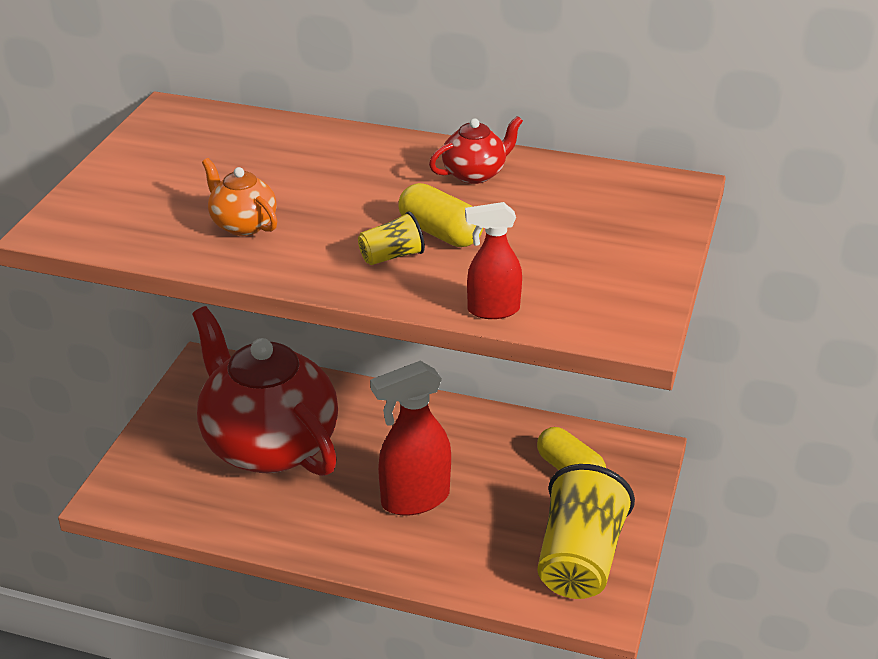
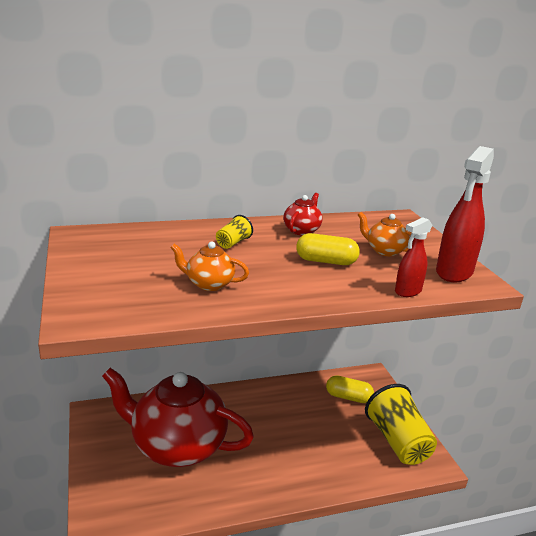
camera: 35 degrees left, 10 degrees down
yellow cup [358,211,425,265] -> yellow cup moved to [216,215,253,249]
red spray bottle [370,361,451,516] -> red spray bottle moved to [436,146,494,282]
none -> orange teapot [358,212,412,256]

